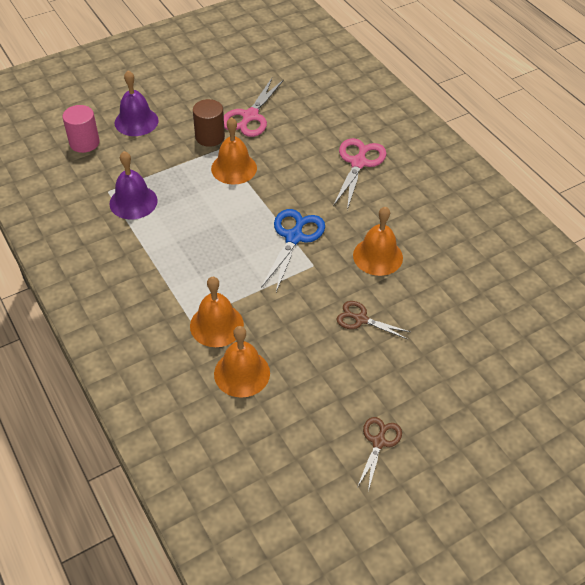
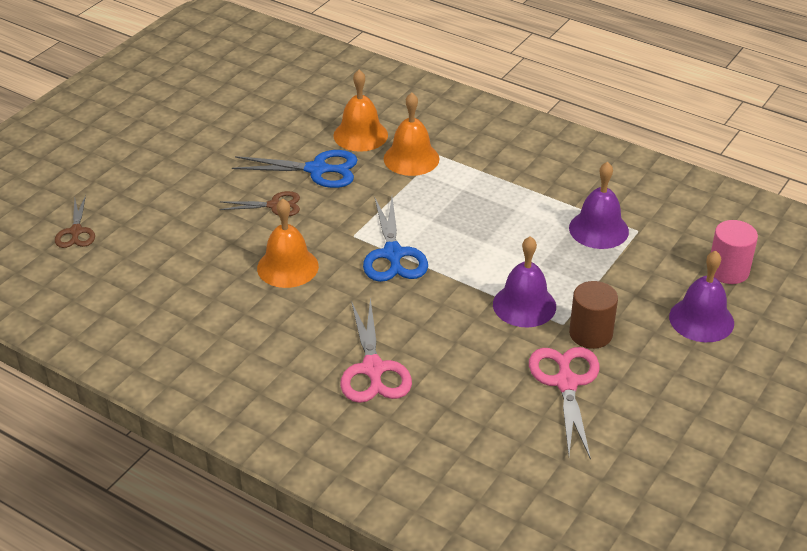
camera: 155 degrees right, 10 degrees down
orange bell [211,117,257,185] -> purple bell [493,236,556,327]
brown scissors [358,417,402,491] -> brown scissors moved to [55,195,95,248]
none -> blue scissors [232,150,357,188]

